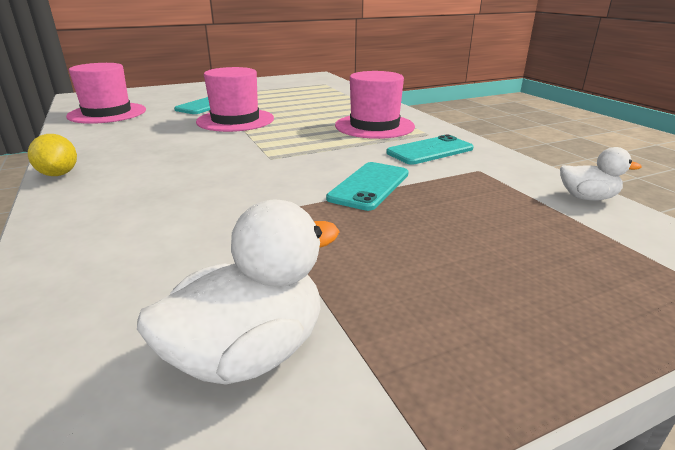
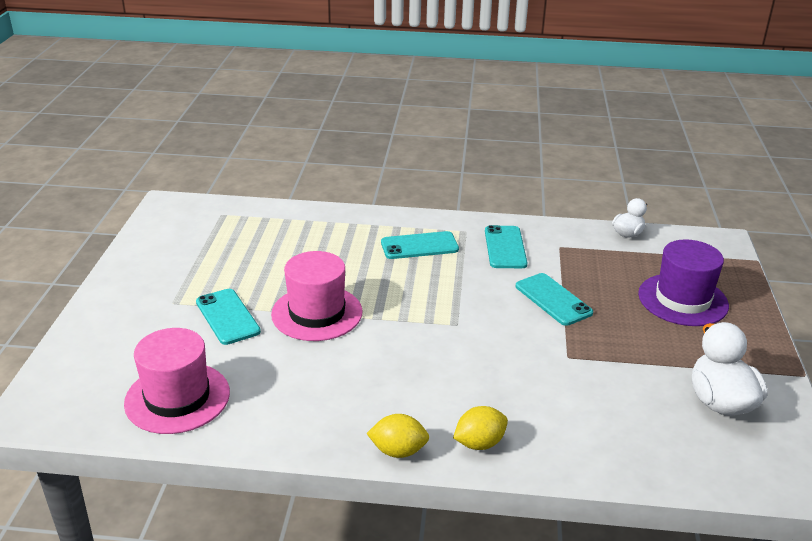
camera: 60 degrees left, 5 degrees up
pink hat [335,71,415,139] -> turquoise phone [381,231,459,259]
none -> yellow lemon [453,406,508,450]
none -> purple hat [638,239,729,326]

